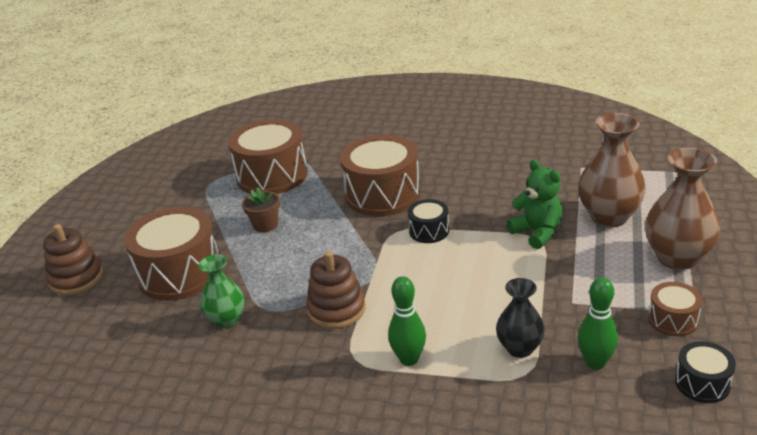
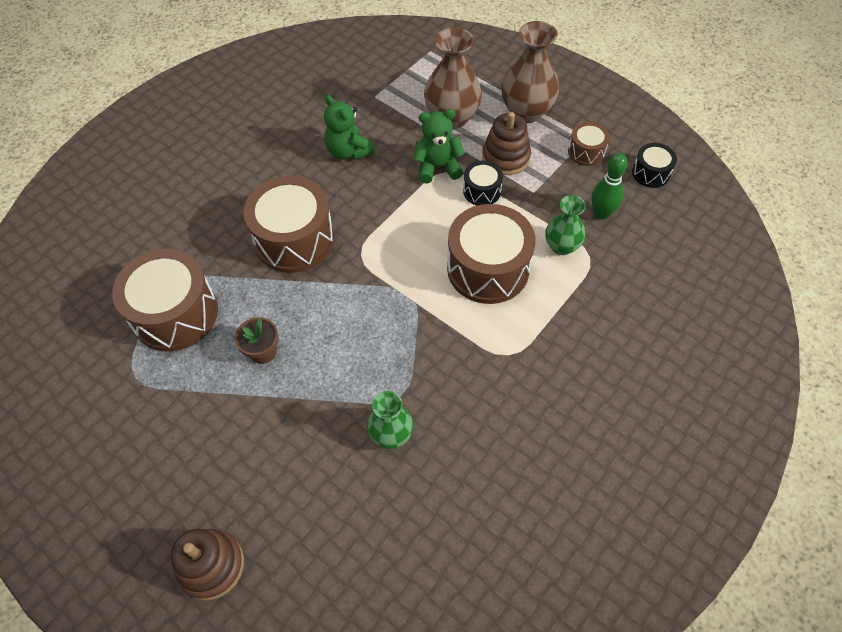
camera: 65 degrees left, 25 degrees up
brown drum [124,207,218,301] -> brown drum moved to [447,204,536,304]
brown stacking toy [306,251,366,329] -> brown stacking toy moved to [482,112,531,175]
green bowling pin [388,276,426,366] -> none
black drum [408,199,449,243] -> black drum moved to [463,161,503,206]
black vase [496,278,545,358] -> green vase [545,195,586,255]
none -> green teddy bear [324,95,375,160]

